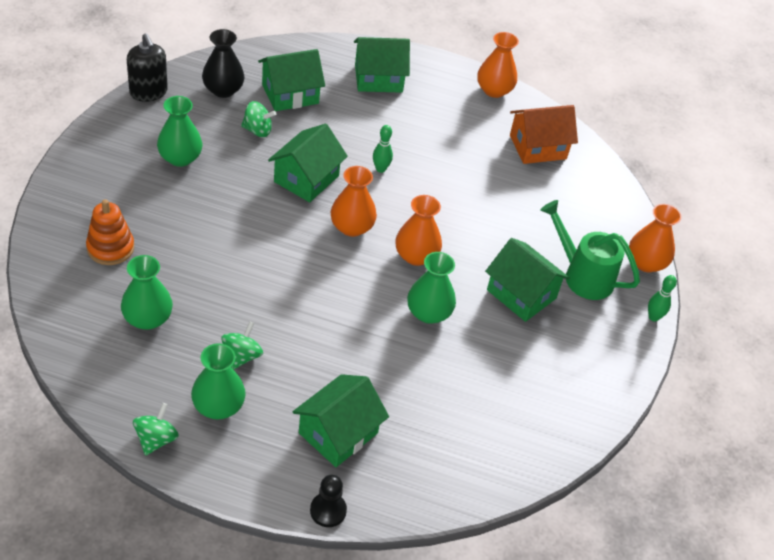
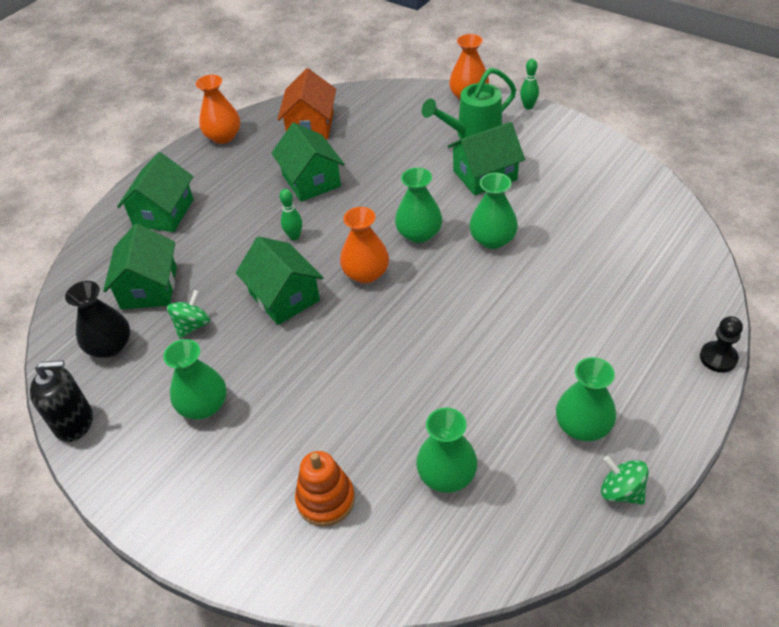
camera: 60 degrees left, 0 degrees up
green spinning top [221,321,263,370] -> none
green house [293,374,389,467] -> green house moved to [271,123,345,202]
orange vase [396,195,442,266] -> green vase [395,168,442,243]

